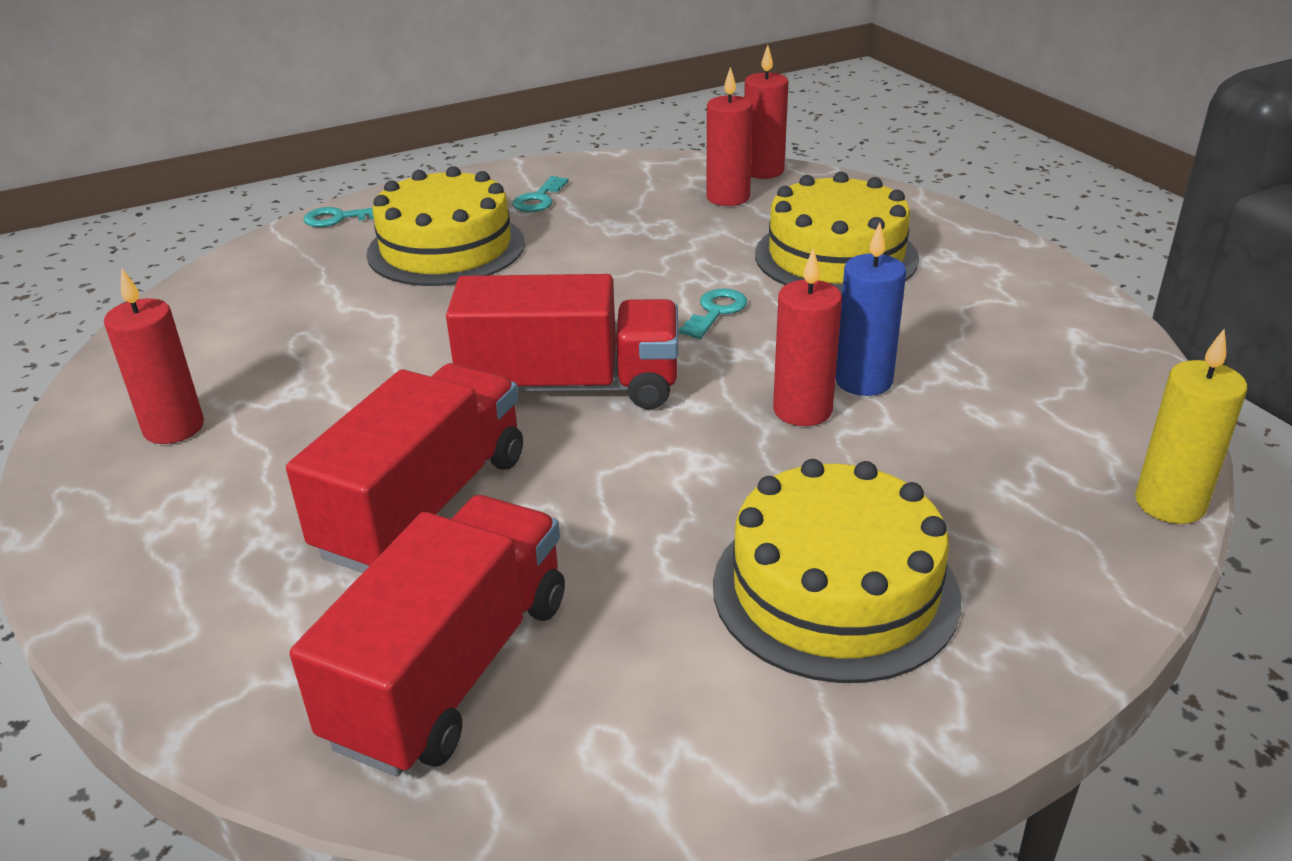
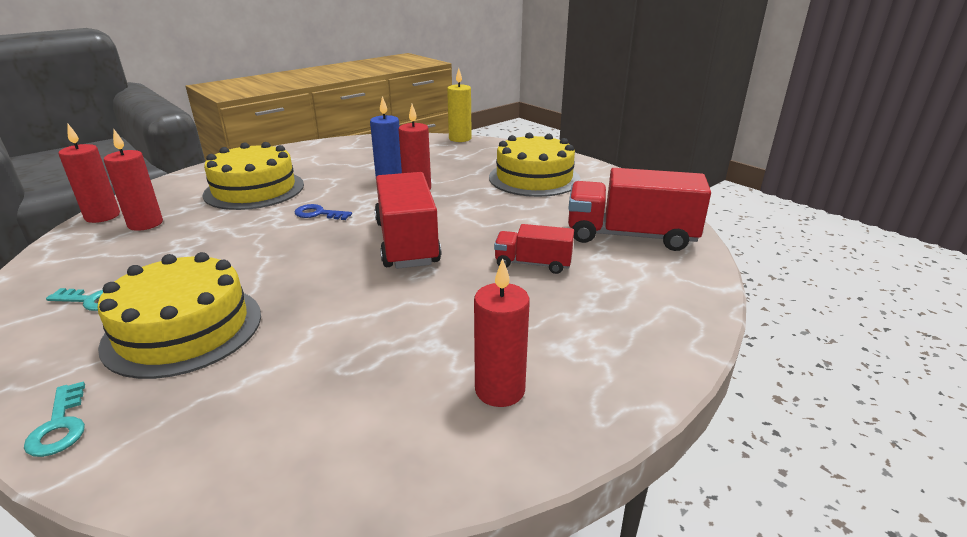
camera: 105 degrees left, 5 degrees down
red truck [286,363,523,573] -> red truck [494,224,574,274], size x0.54
turquoise key [679,288,747,339] -> blue key [295,204,352,220]

